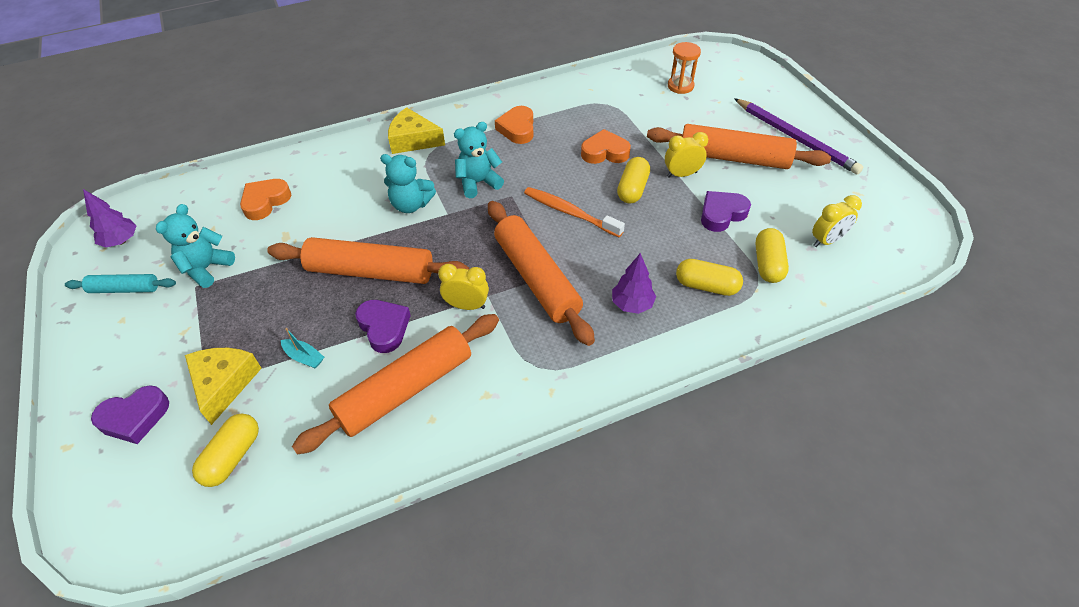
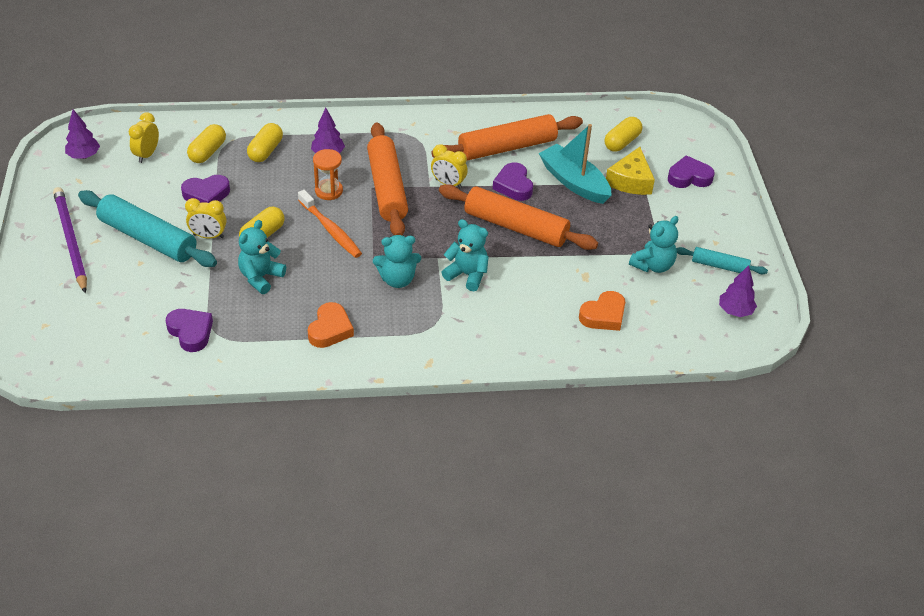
camera: 165 degrees left, 5 degrees down
turquoise boat [281,328,324,368] -> turquoise boat [539,124,612,204], size x2.36
yellow cheese [388,107,445,154] -> none
orange heart [581,129,631,164] -> turquoise teddy bear [238,220,286,294]
orange rolling pin [647,124,831,169] -> turquoise rolling pin [78,190,217,267]
orange hourglass [668,42,701,94] -> orange hourglass moved to [313,149,343,200]
yellow capsule [676,259,743,296] -> yellow capsule turned 75 degrees clockwise [247,123,283,162]
yellow clock [812,195,862,247] -> yellow clock turned 60 degrees counterclockwise [129,112,159,163]
none -> purple tree [65,109,100,159]
none -> purple heart [166,309,213,352]

